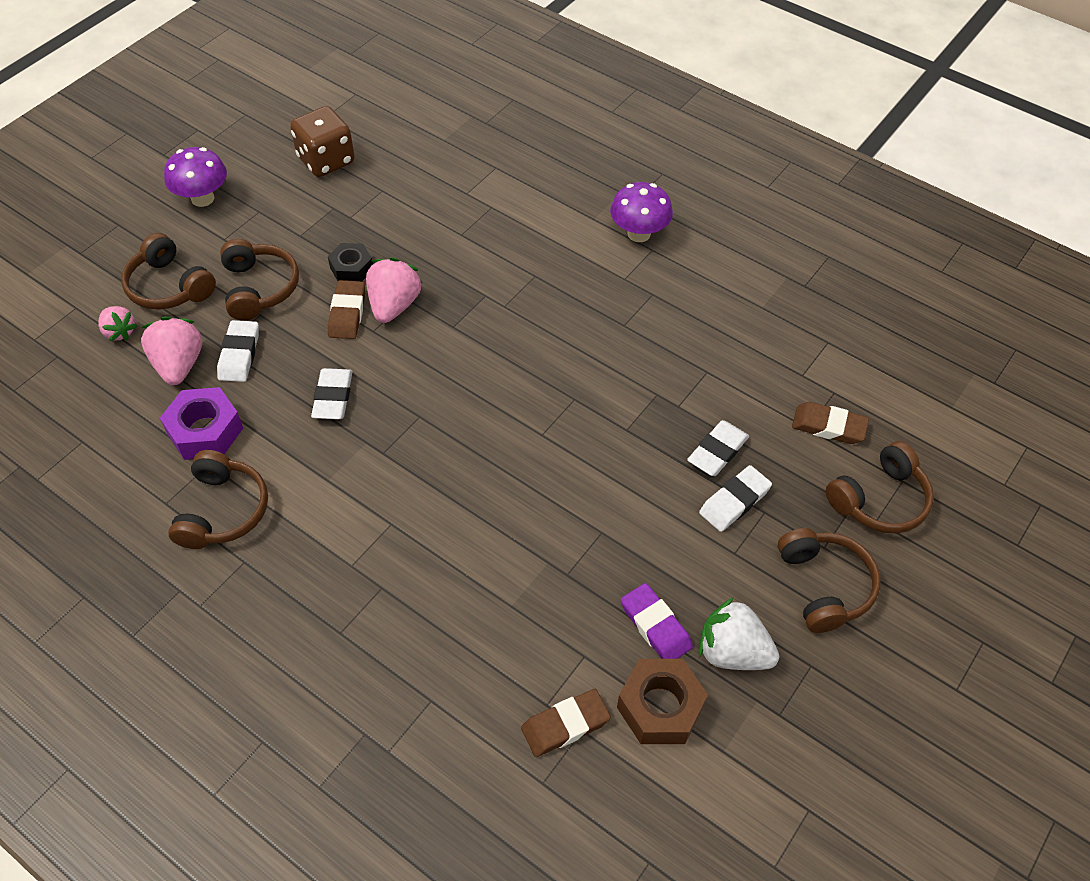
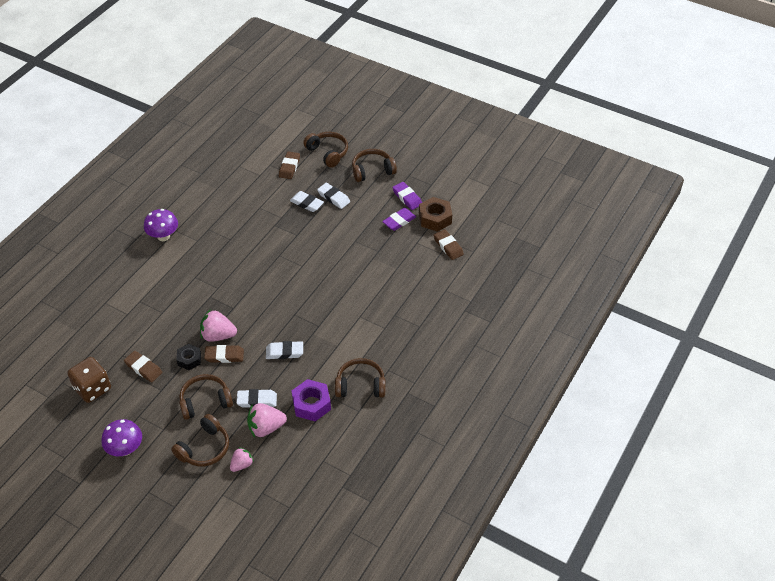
camera: 95 degrees left, 5 degrees down
white strawberry [699,597,779,670] -> purple eraser [392,182,422,210]
none -> brown eraser [124,351,162,382]

